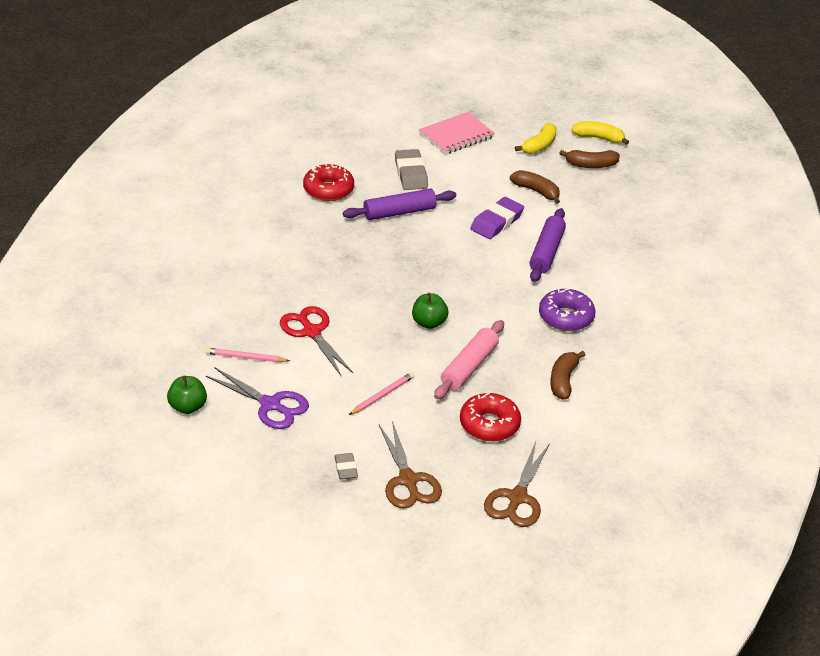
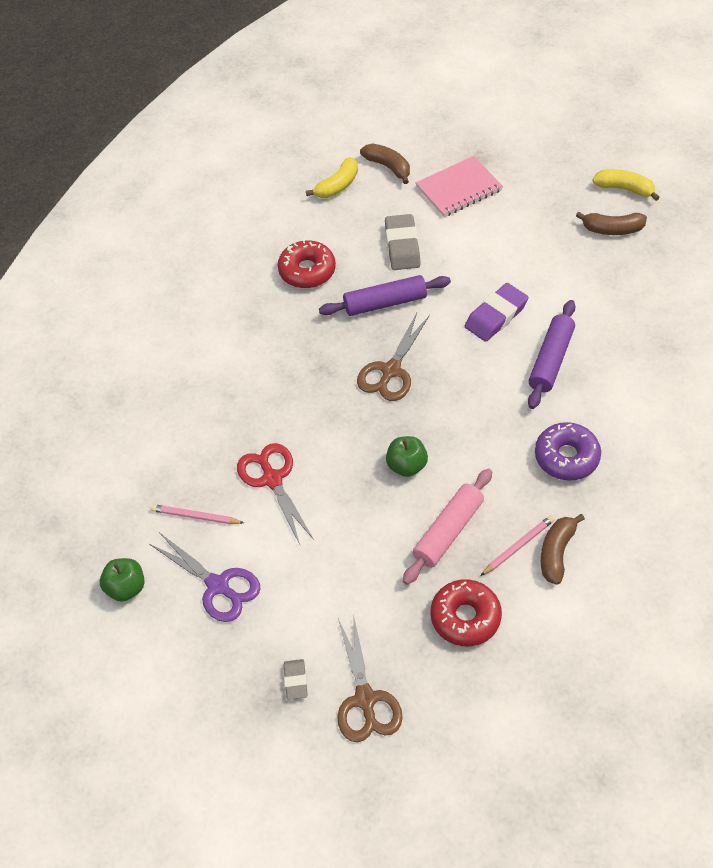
camera: 10 degrees right, 15 degrees up
pink pencil [349,372,415,415] -> pink pencil moved to [480,515,555,576]
brown scissors [484,442,550,527] -> brown scissors moved to [357,313,430,401]
brown banana [510,170,560,204] -> brown banana moved to [360,143,410,184]
yellow banana [515,123,557,154] -> yellow banana moved to [306,157,358,198]

